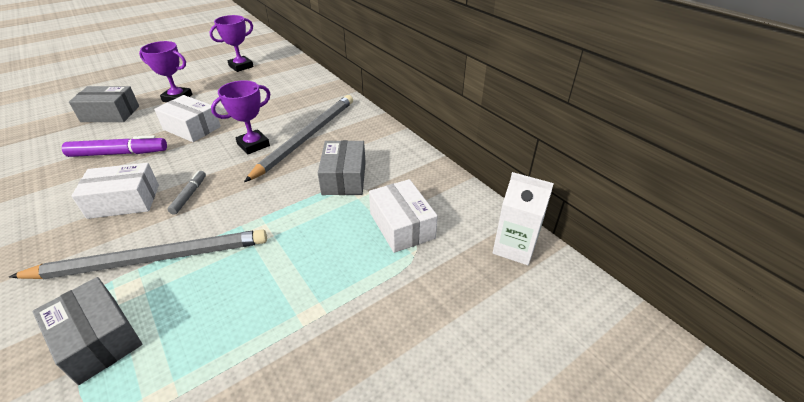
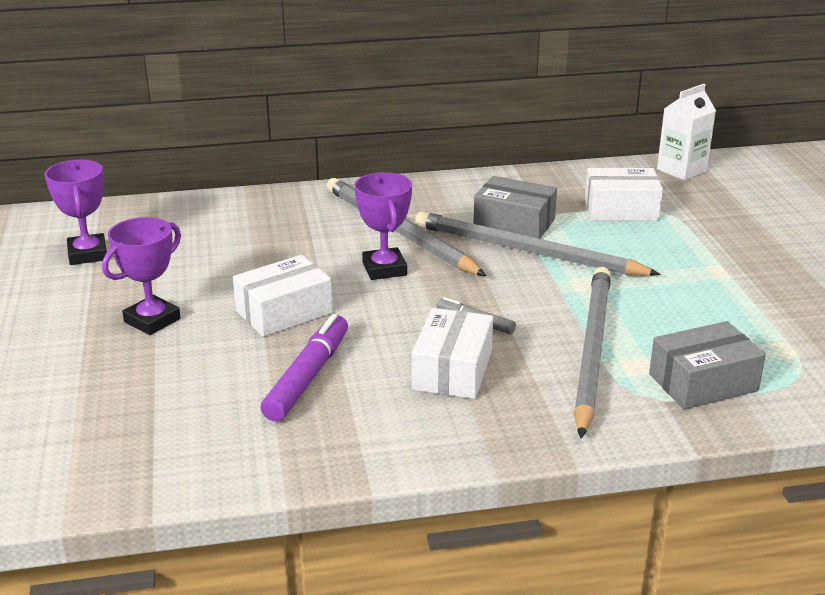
camera: 65 degrees left, 10 degrees down
grey box [69,86,139,122] -> none
none -> grey pencil [415,211,661,276]

